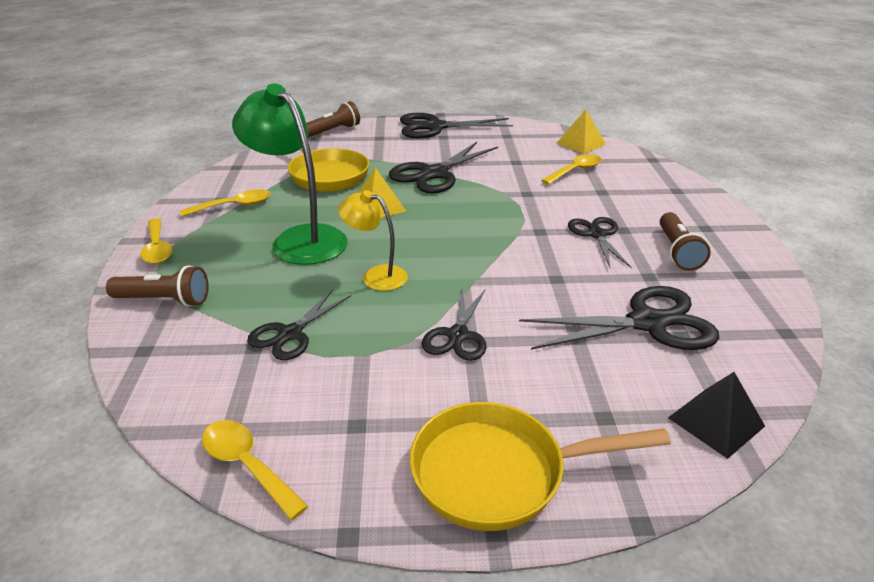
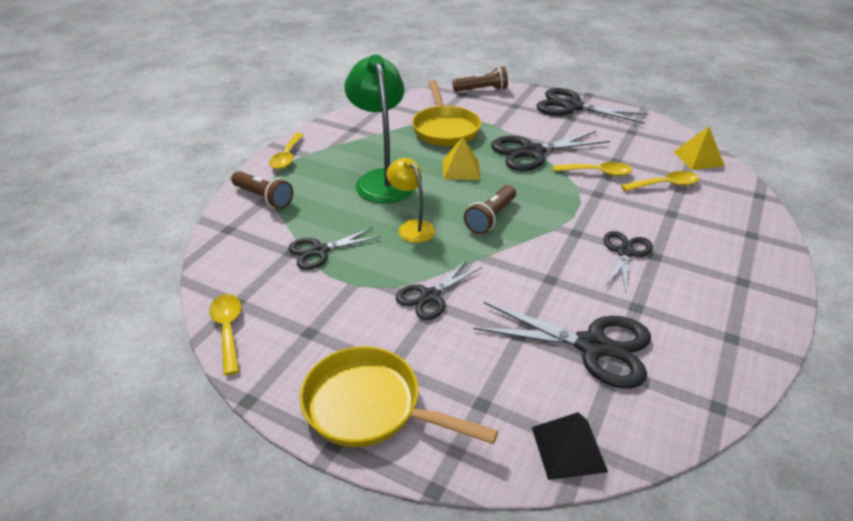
camera: 30 degrees right, 5 degrees up
yellow spoon [180,189,271,217] -> yellow spoon moved to [553,162,632,176]
brown flashlight [660,212,711,271] -> brown flashlight moved to [464,185,516,234]

